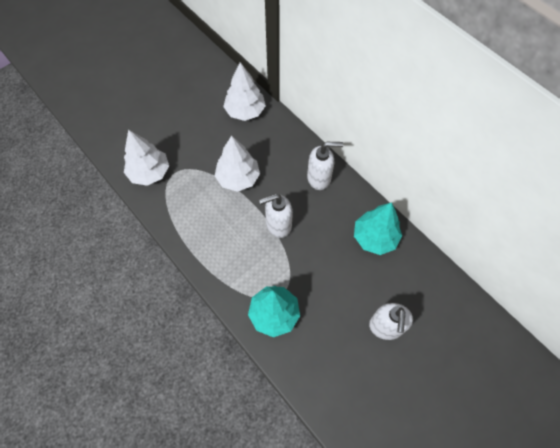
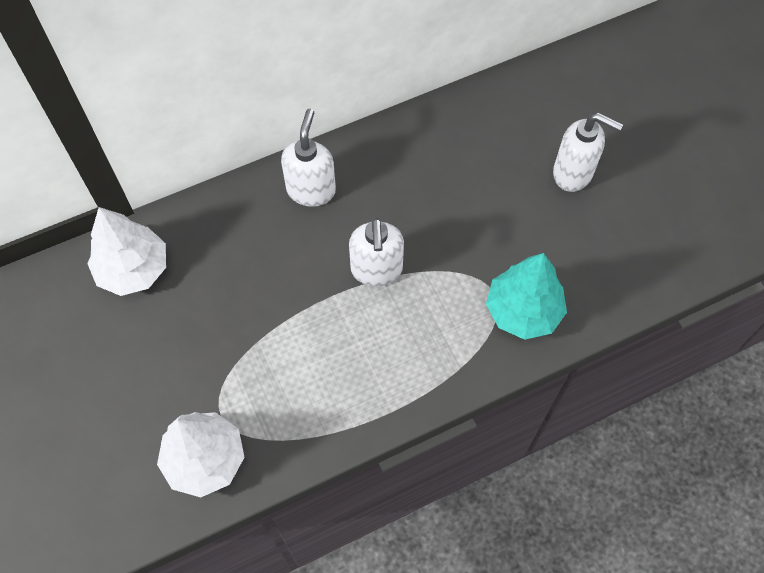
camera: 75 degrees left, 0 degrees up
white tree [215,135,260,192] -> none
turquoise tree [354,202,402,255] -> none

